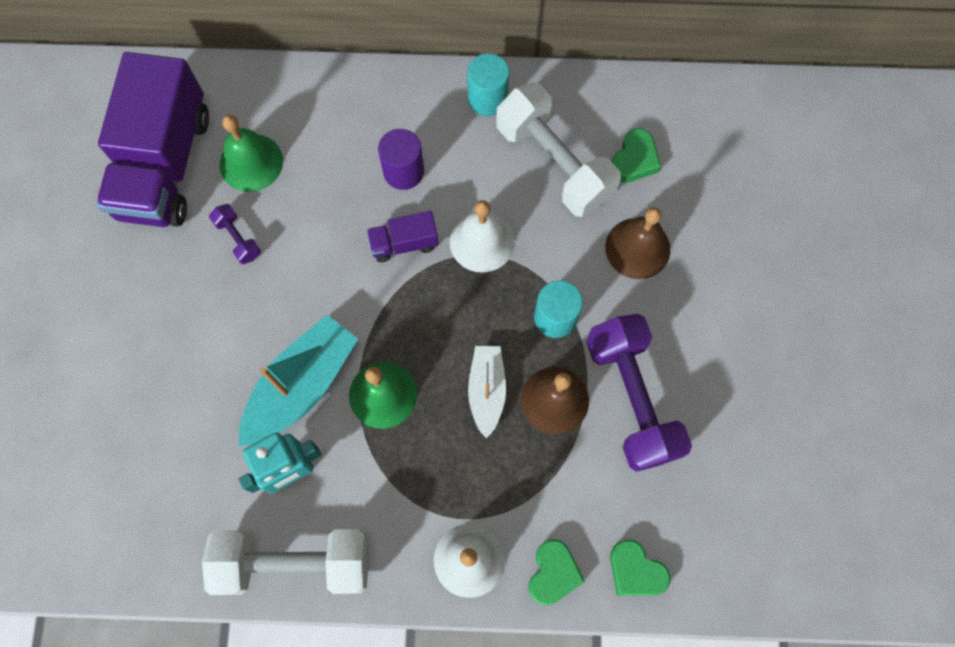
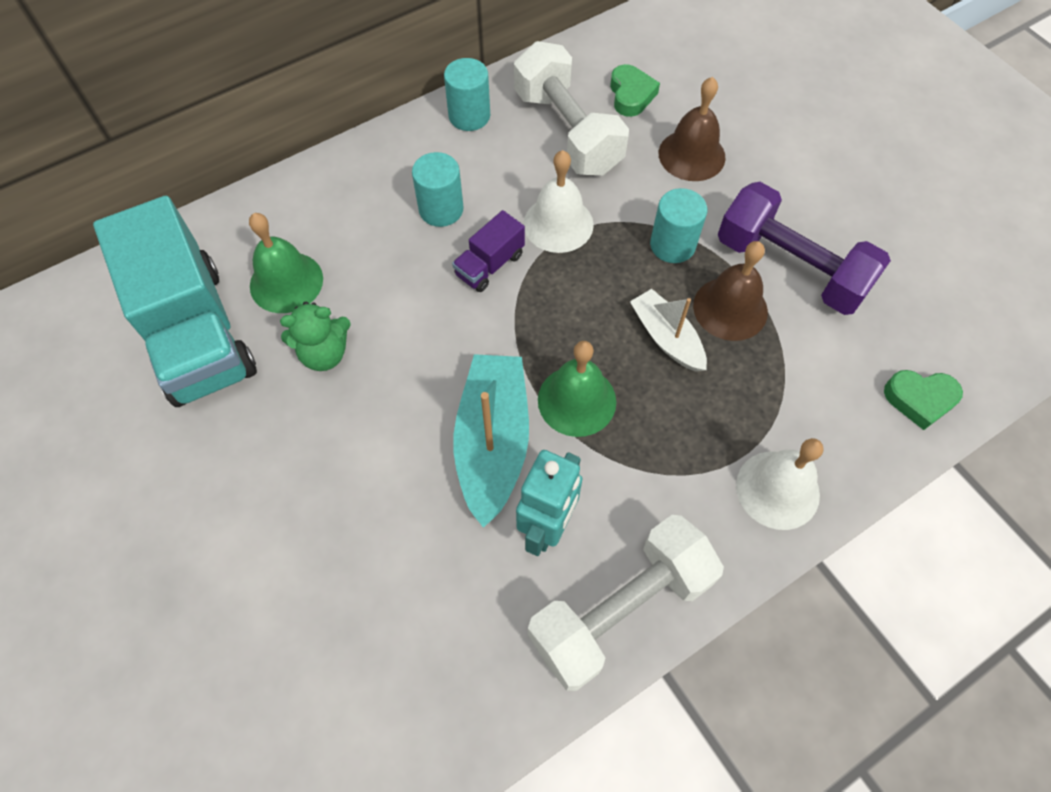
camera: 35 degrees left, 10 degrees down
purple truck [96,52,209,227] -> turquoise truck [93,196,257,407]
purple dumbbell [209,204,261,264] -> green teddy bear [280,302,351,371]
purple cylinder [378,129,424,190] -> turquoise cylinder [412,152,464,227]
white dumbbell [496,82,621,217] -> white dumbbell turned 45 degrees clockwise [514,41,629,175]
green heart [529,539,585,605] -> none

